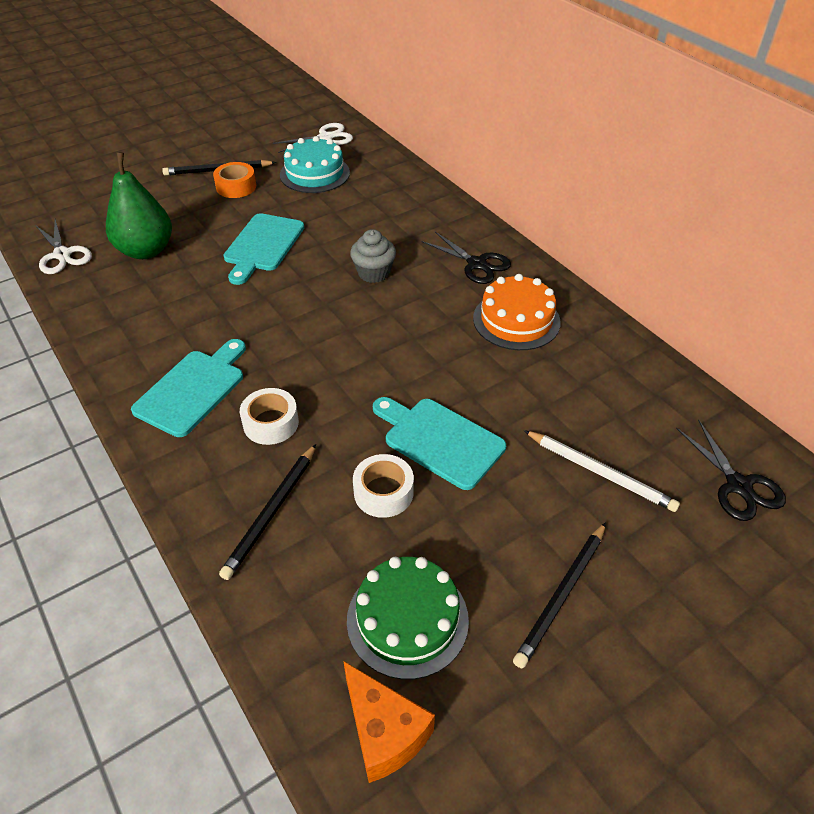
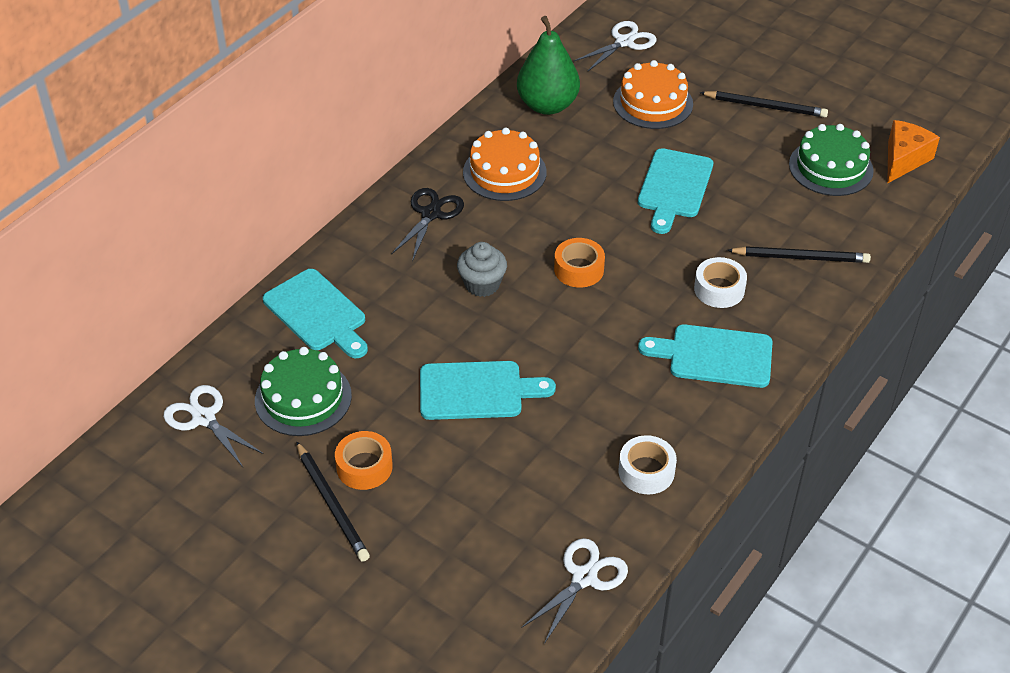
camera: 110 degrees left, 0 degrees up
green pear [106,152,172,259] -> green pear moved to [517,16,580,115]
turquoise cake [280,136,350,193] -> green cake [255,347,352,436]
white tape [353,454,414,518] -> white tape moved to [619,435,677,494]
white pencil [524,430,680,512] -> orange cake [613,60,693,129]
black scissors [676,419,786,521] -> white scissors [573,21,657,72]
none -> turquoise cutting board [263,269,368,358]
none -> orange tape [554,238,605,288]

